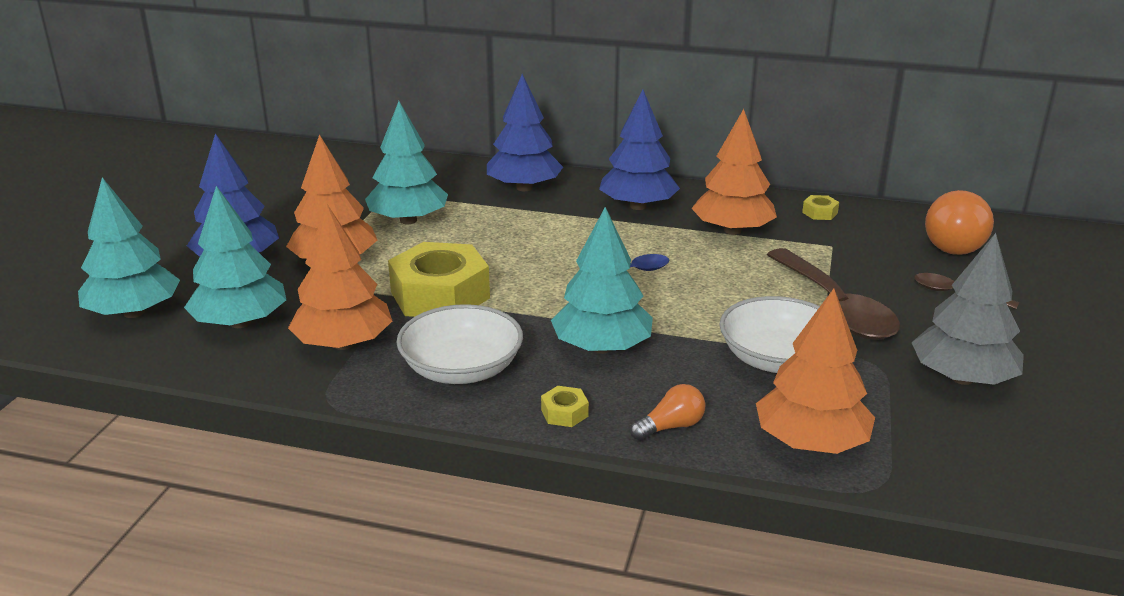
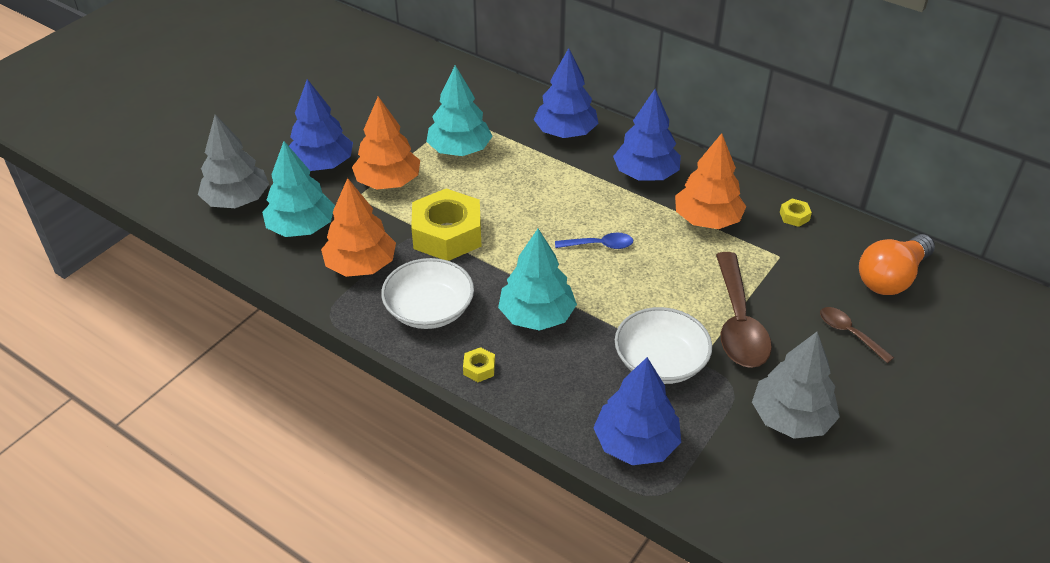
camera: 20 degrees right, 15 degrees up
turquoise tree [78,177,180,318] -> grey tree [198,114,269,208]
orange light bulb [630,384,705,441] -> none
orange tree [756,289,875,454] -> blue tree [593,357,681,465]

